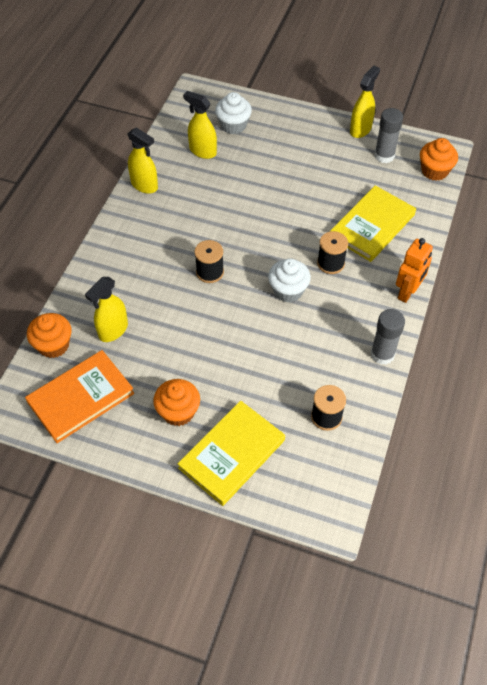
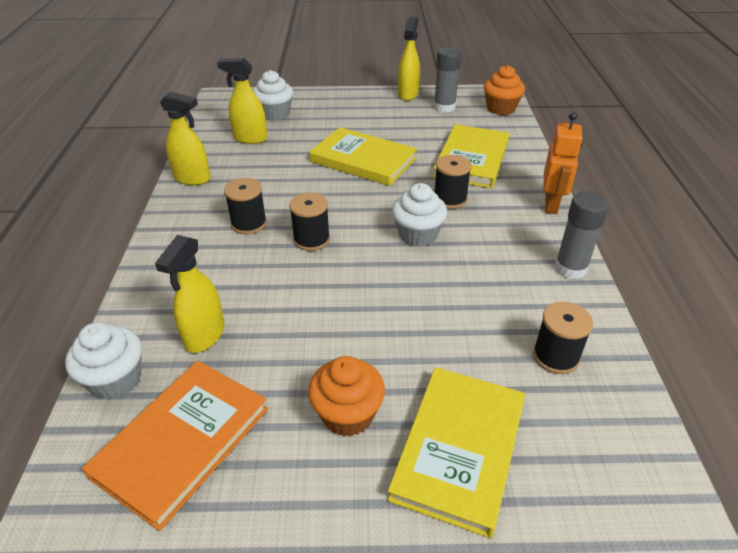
camera: 20 degrees left, 15 degrees down
orange cupcake [27,313,71,358] -> white cupcake [65,322,142,400]
none -> black spool [224,178,267,235]
none -> yellow book [310,127,417,186]

